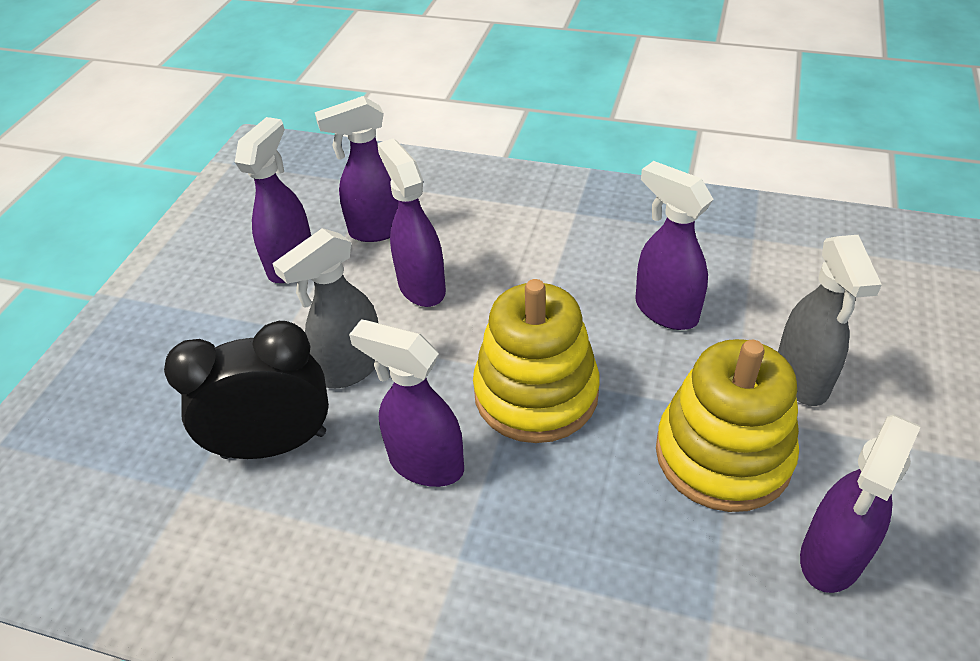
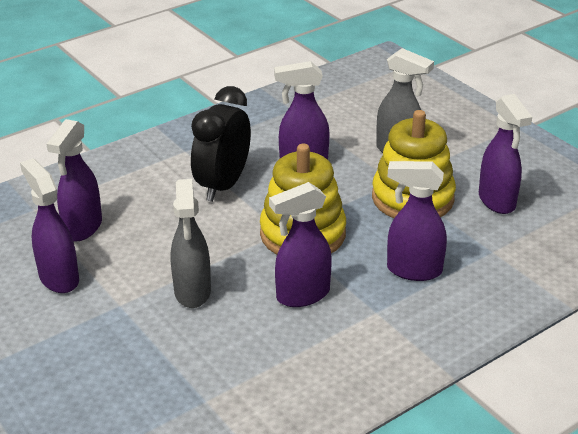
camera: 55 degrees left, 10 degrees down
black clock [164,321,329,459] -> black clock moved to [191,86,251,202]
purple spray bottle [377,139,446,307] -> purple spray bottle moved to [387,161,447,281]

